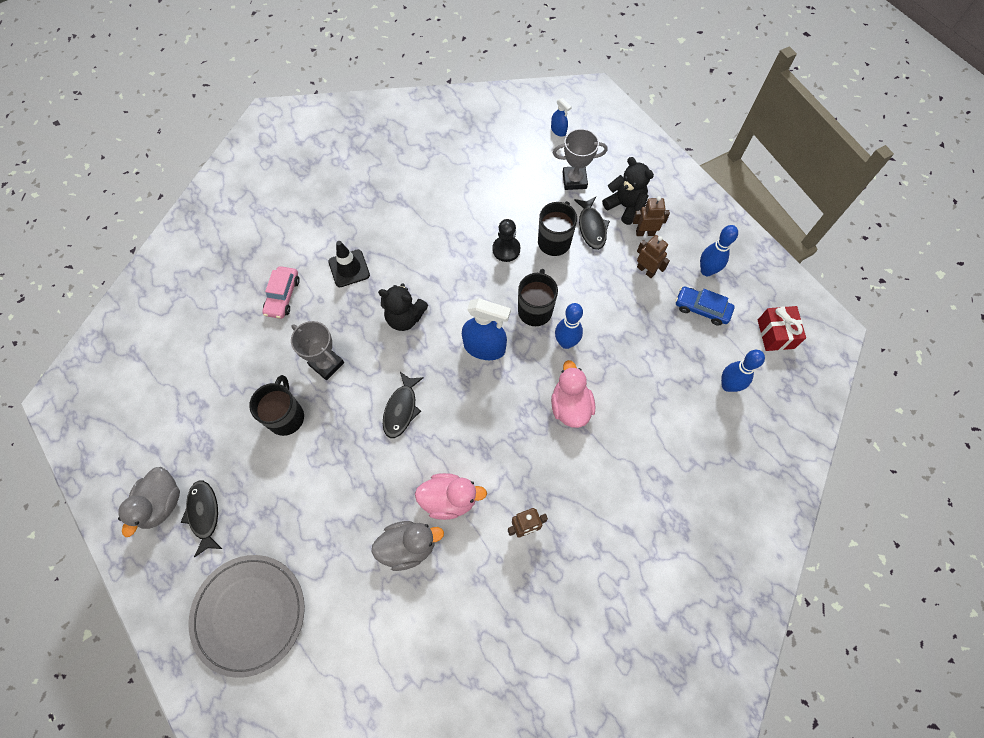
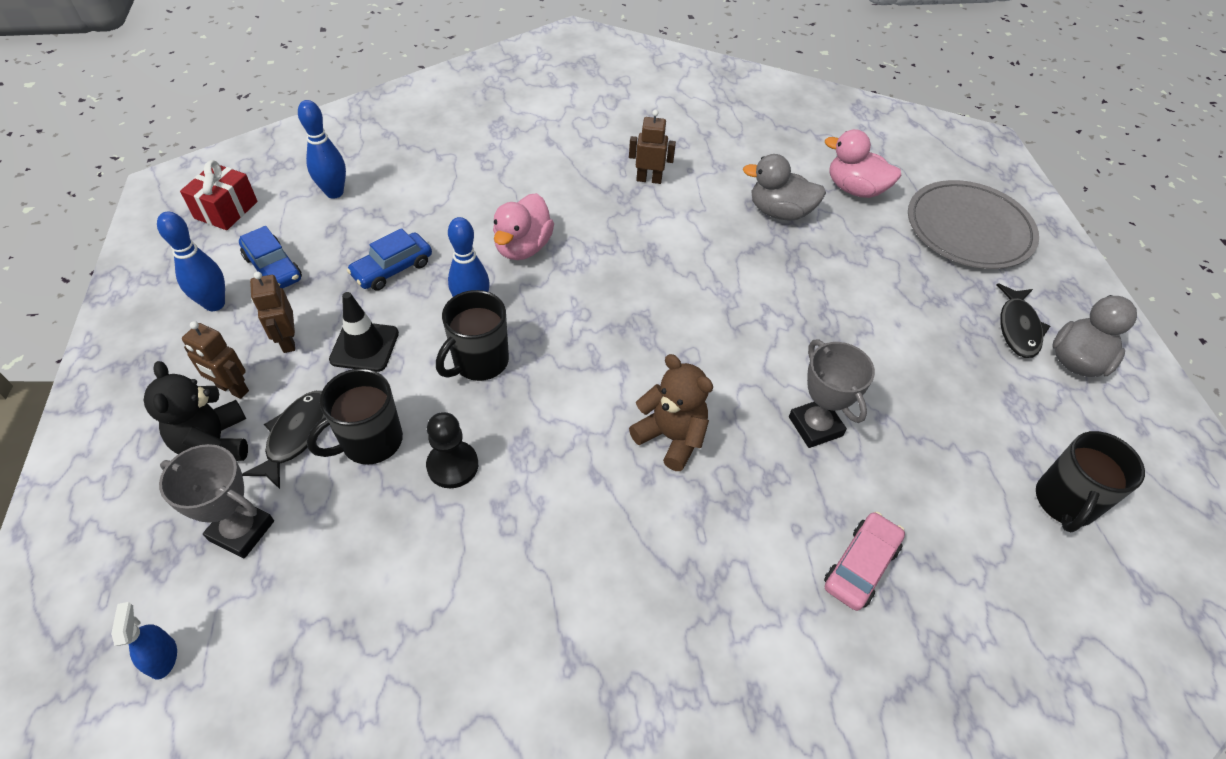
camera: 155 degrees left, 15 degrees down
black mug [249,375,304,436] -> black mug moved to [1036,431,1145,532]
black traffic cone [328,241,370,287] -> black traffic cone moved to [329,292,399,372]
black teddy bear [378,284,428,331] -> brown teddy bear [629,354,713,471]
black fish [383,372,424,438] -> none
pink duck [415,473,487,520] -> pink duck moved to [825,129,902,198]
blue spray bottle [462,298,511,360] -> none
none -> blue car [347,228,432,291]

